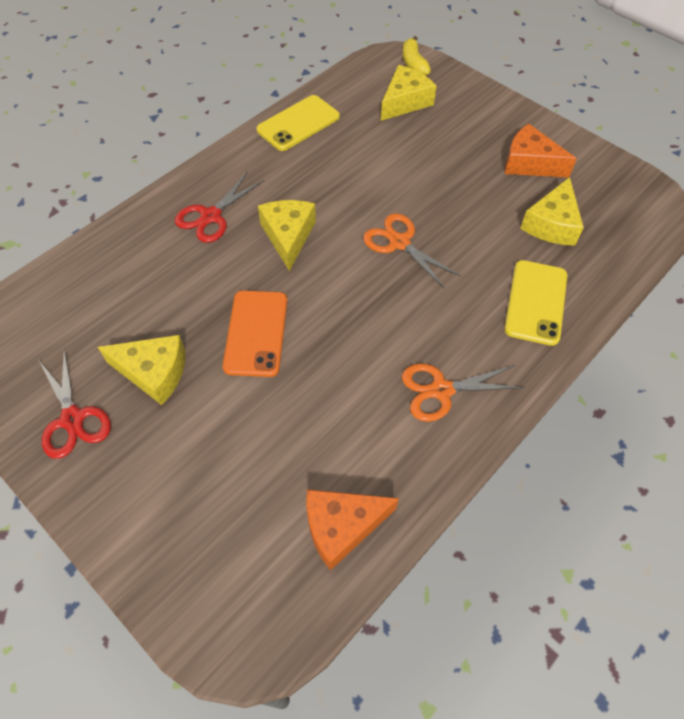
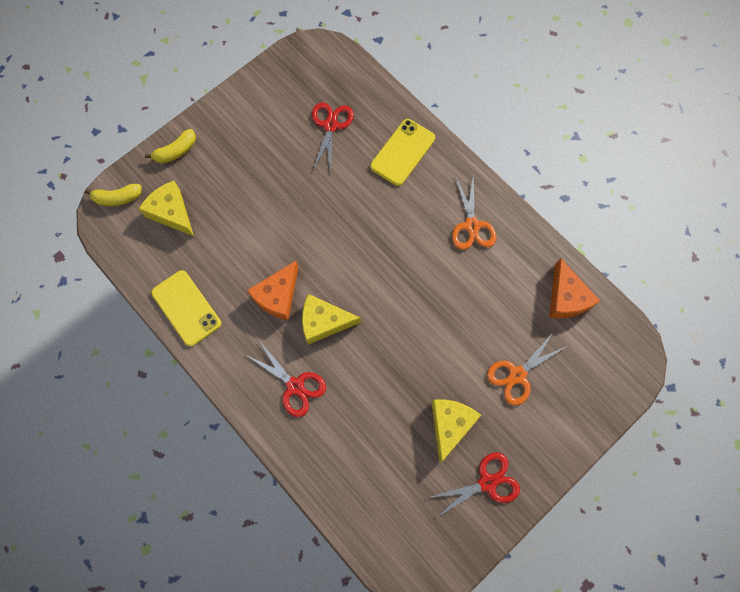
camera: 85 degrees left, 15 degrees up
orange phone [223,290,288,377] -> none
orange scissors [363,213,461,289] -> orange scissors moved to [487,333,567,406]
yellow phone [504,260,567,346] -> yellow phone turned 75 degrees counterclockwise [370,119,435,186]
orange cheese [505,123,577,178] -> orange cheese moved to [247,261,298,320]
yellow cheese [520,177,584,246] -> red scissors [312,102,354,172]
none -> yellow banana [145,129,196,164]

